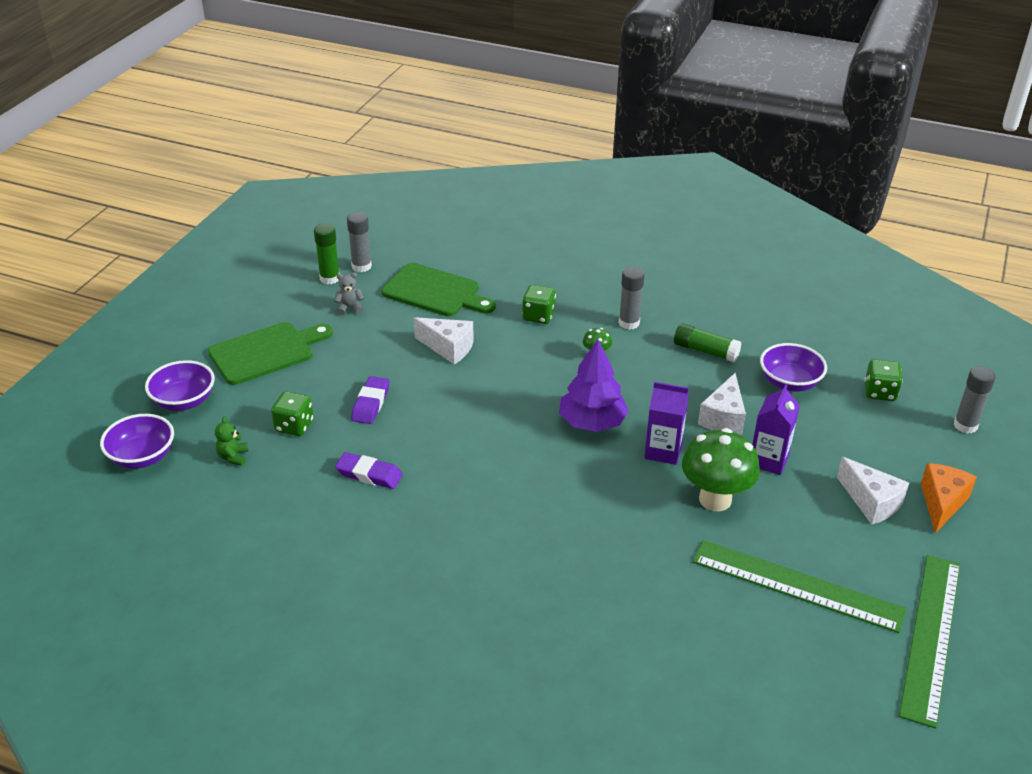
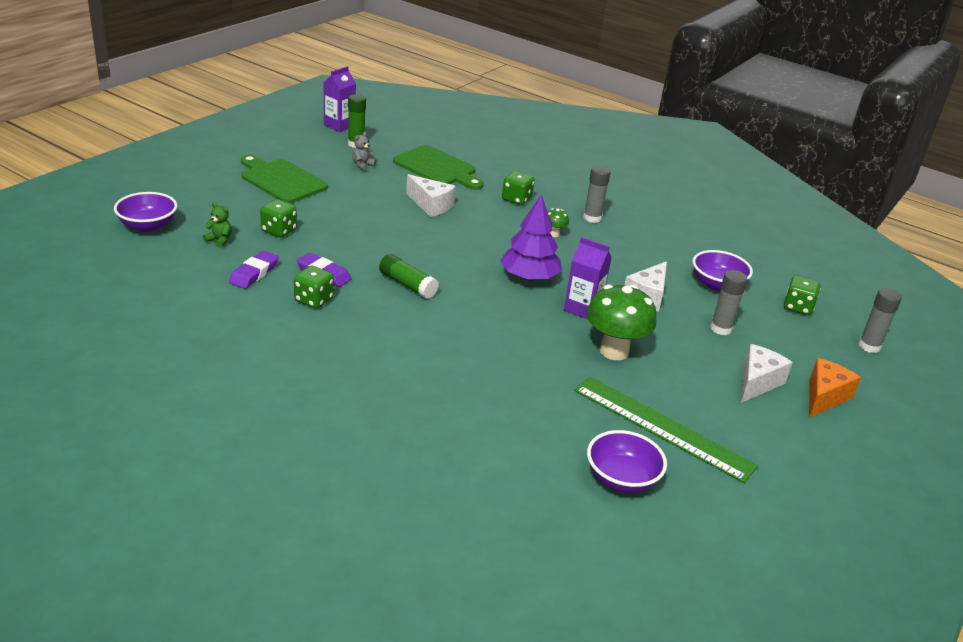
camera: 10 degrees right, 5 degrees down
purple bowl [145,360,215,411] -> purple bowl moved to [587,430,667,493]
green cutting board [208,322,333,385] -> green cutting board turned 120 degrees counterclockwise [241,155,328,203]
green teddy bear [215,416,248,466] -> green teddy bear turned 105 degrees clockwise [203,202,232,248]
grey teddy bear [334,273,364,315] -> grey teddy bear turned 60 degrees counterclockwise [352,132,377,171]
grey glue stick [347,212,372,272] -> grey glue stick moved to [710,270,748,335]
purple eraser [351,376,389,424] -> purple eraser moved to [229,251,279,289]
green glue stick [674,323,741,362] -> green glue stick moved to [379,254,439,299]
purple carton [752,384,800,475] -> purple carton moved to [323,66,356,132]
white cheese [837,457,909,525] -> white cheese turned 120 degrees counterclockwise [741,344,793,403]
green ruler [899,555,960,728] -> none
none -> green dice [294,266,334,309]

